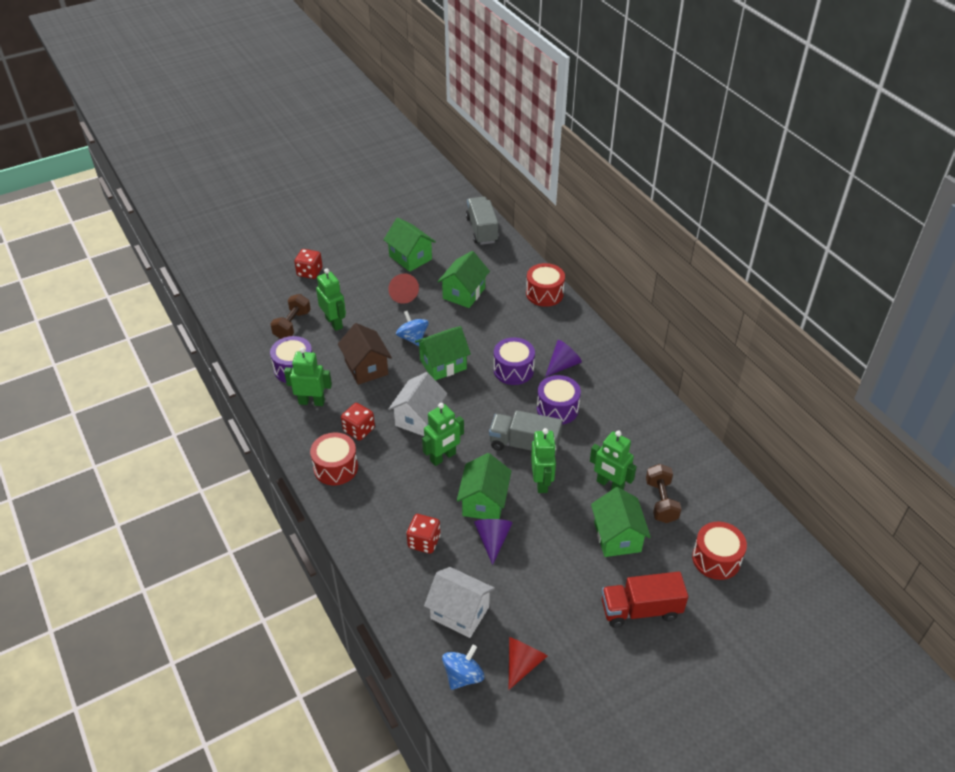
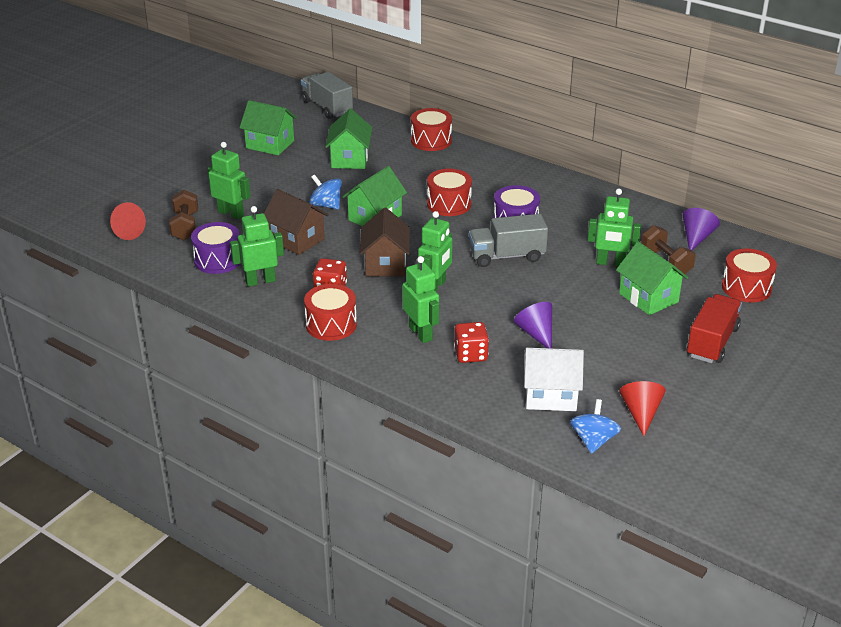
camera: 25 degrees left, 10 degrees down
red dice [294,249,323,279] -> none
red cone [388,273,419,304] -> red cone moved to [110,202,146,240]
white house [388,372,447,436] -> brown house [359,208,410,276]
green house [457,453,511,519] -> none
purple drum [493,337,535,385] -> red drum [427,169,472,216]
green robot [531,428,556,493] -> green robot moved to [403,256,439,343]
purple cone [545,340,582,377] -> purple cone moved to [683,208,720,250]
red truck [602,572,688,628] -> red truck turned 150 degrees clockwise [686,294,742,363]

